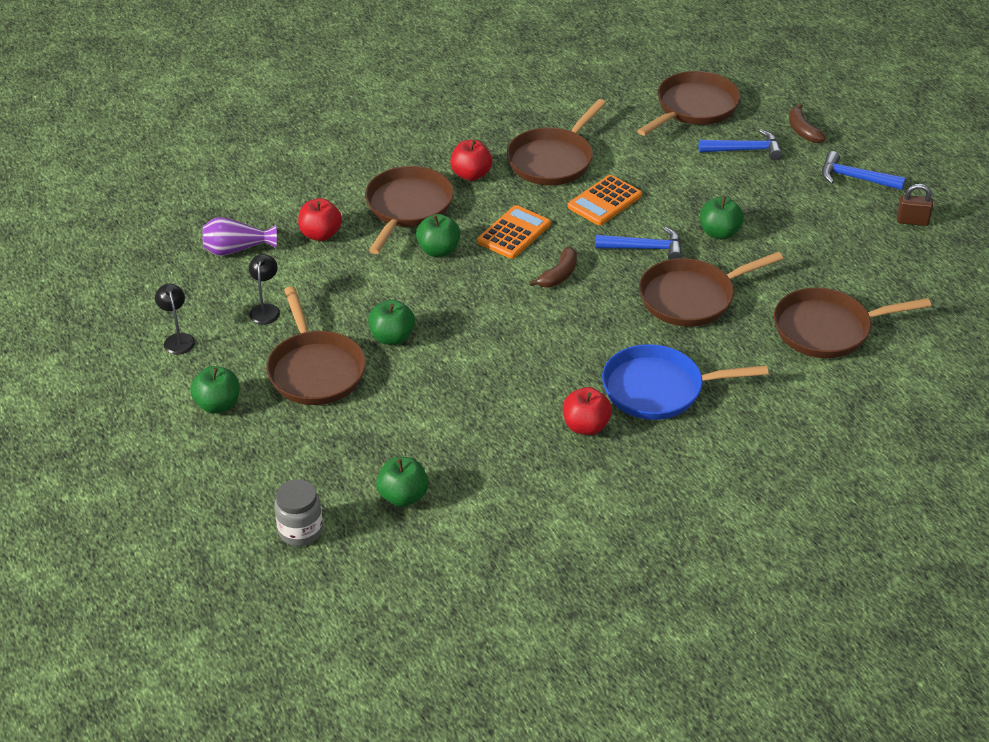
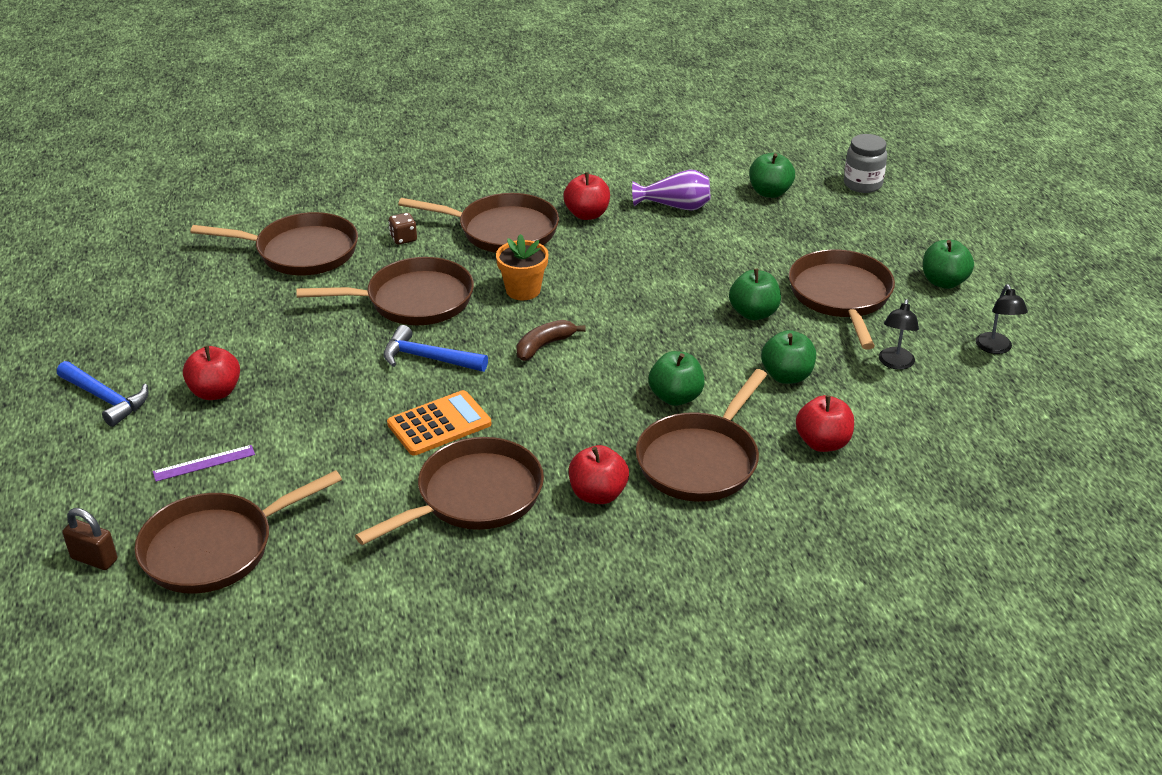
camera: 165 degrees left, 5 degrees down
purple vase [203,217,277,256] -> purple vase moved to [632,170,710,211]
orange calculator [477,205,551,259] -> none
blue pan [602,344,768,420] -> brown pan [398,193,559,253]
blue hammer [699,129,782,160] -> purple ruler [153,445,255,482]
green apple [700,196,744,239] -> green apple moved to [761,330,816,384]
brown banana [789,103,826,143] -> none
brown padlock [897,184,933,226] -> brown padlock moved to [62,508,117,570]
none -> red apple [183,346,240,400]
none -> brown dice [389,213,417,245]
none -> orange flower pot [496,234,549,300]

